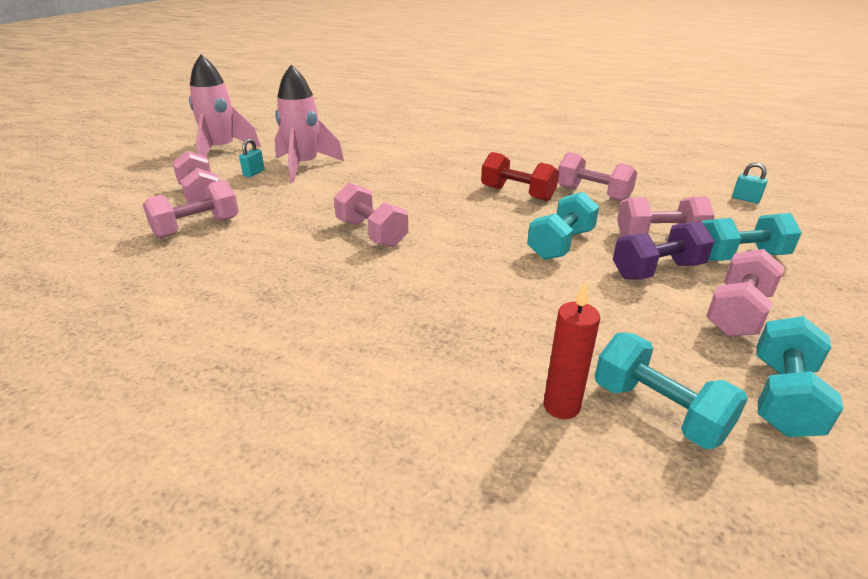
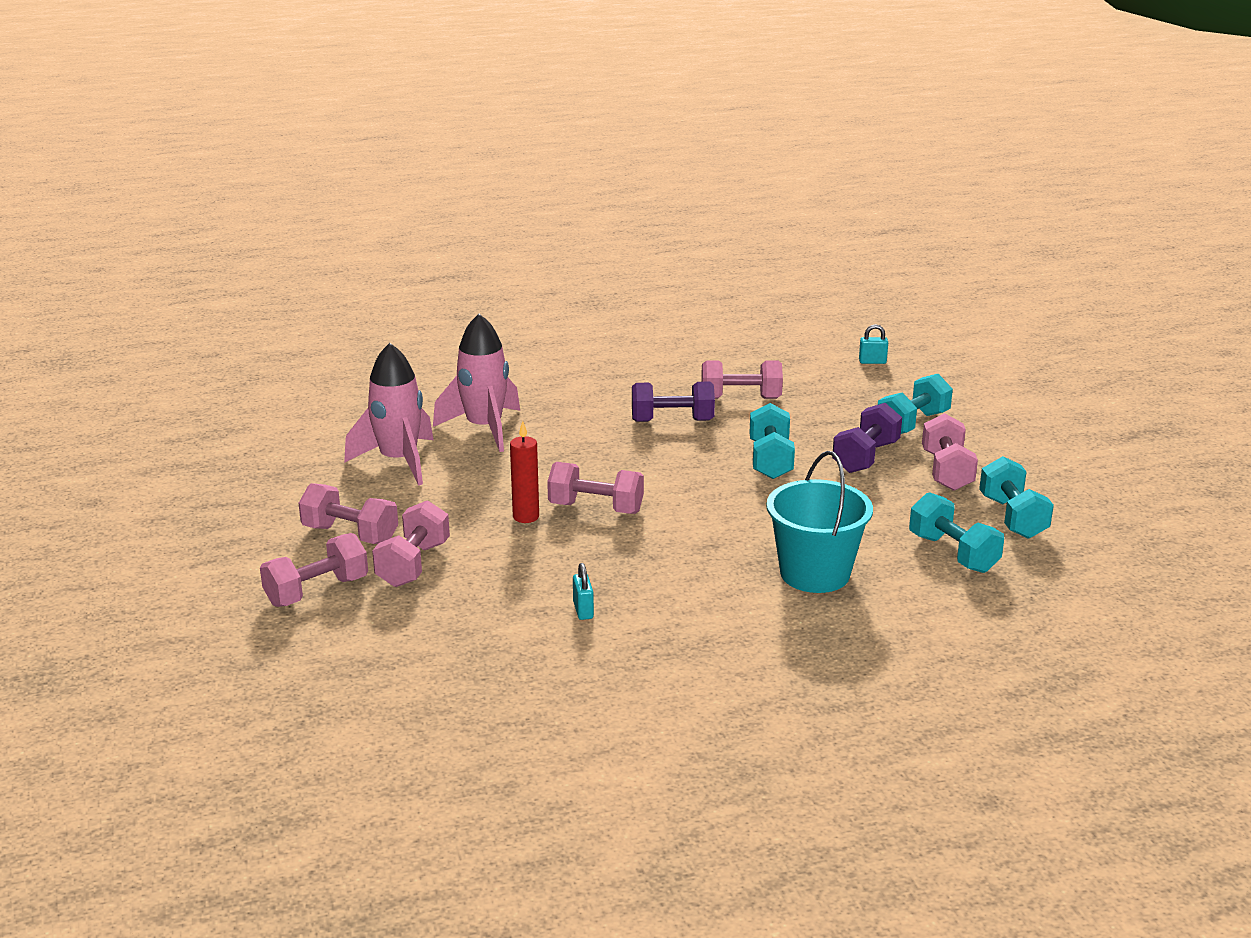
camera: 35 degrees left, 5 degrees down
pink rocket [189,54,261,157] -> pink rocket moved to [433,314,520,452]
turquoise padlock [239,138,264,177] -> turquoise padlock moved to [573,563,594,620]
red dumbbell [481,152,559,201] -> purple dumbbell [632,382,715,422]
red candle [543,283,600,419] -> red candle moved to [510,421,539,523]
turquoise dumbbell [595,332,748,449] -> turquoise dumbbell turned 45 degrees clockwise [909,492,1004,573]
pink dumbbell [617,196,715,236] -> pink dumbbell moved to [260,533,368,607]
none -> turquoise bucket [766,451,873,593]

